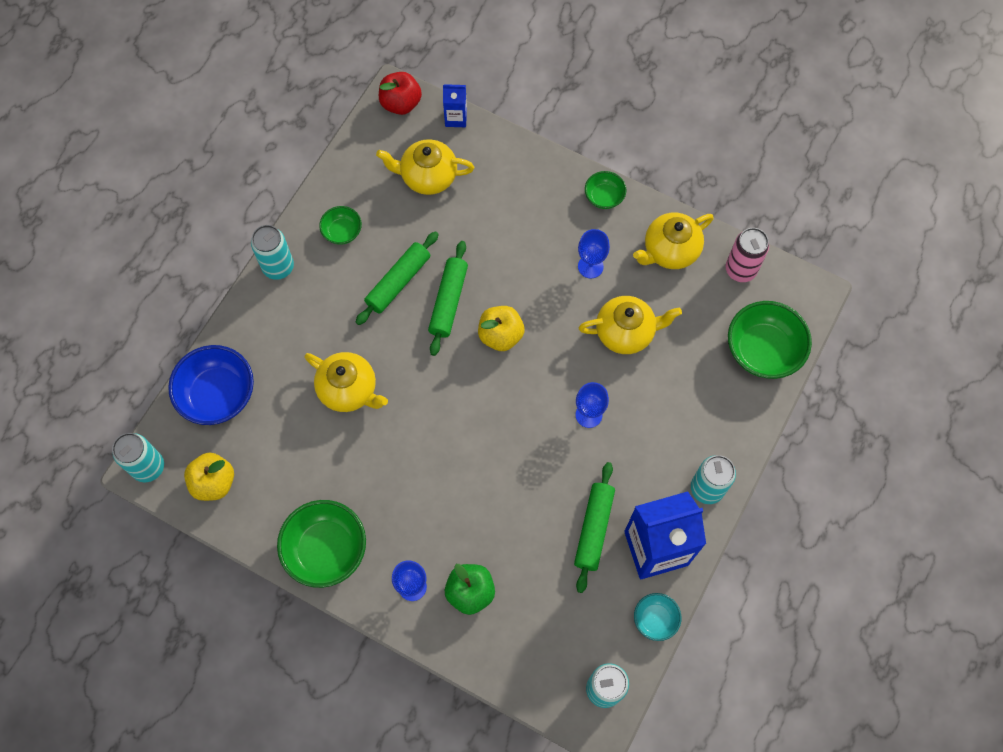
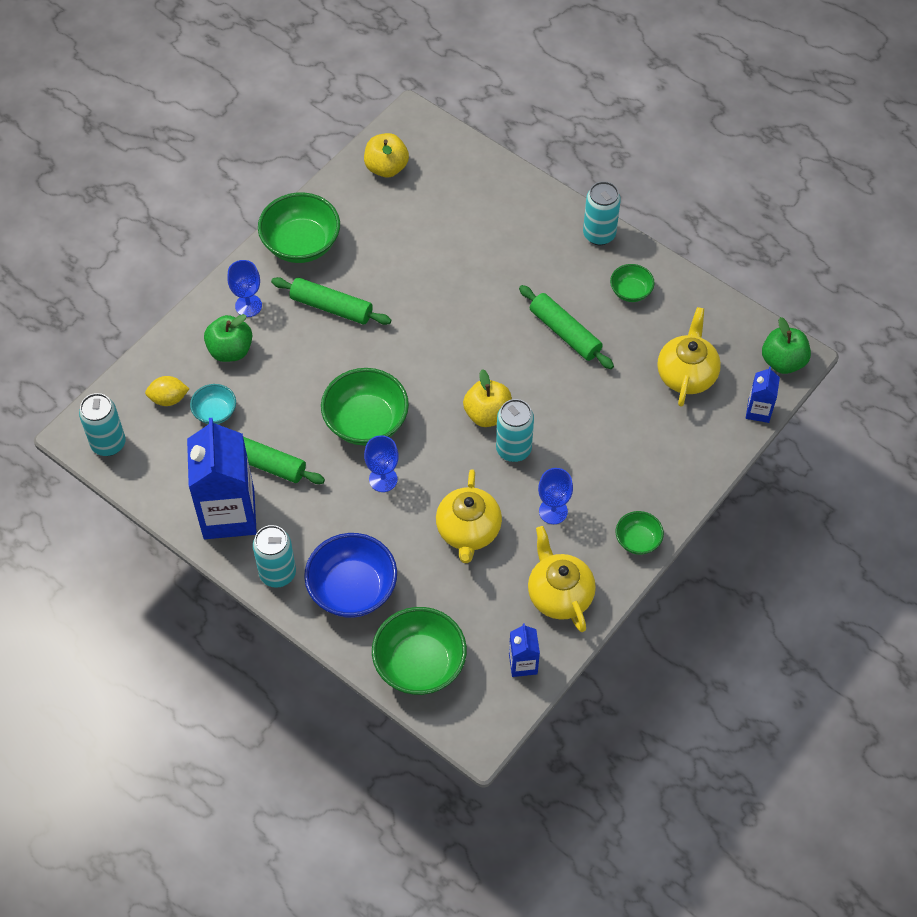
camera: 100 degrees right, 10 degrees down
turquoise can [112,433,164,482] -> turquoise can moved to [496,399,534,462]
blue bowl [168,345,254,425] -> blue bowl moved to [304,533,397,618]
yellow teapot [305,352,388,412] -> none
red apple [379,72,422,115] -> green apple [762,317,811,374]
green rolling pin [428,241,468,356] -> green rolling pin moved to [271,277,391,325]
turquoise bowl [634,593,682,641] -> turquoise bowl moved to [190,384,236,424]
pink can [726,228,769,282] -> blue carton [509,623,540,677]
none -> yellow lemon [145,376,189,406]
none -> green bowl [321,368,409,445]

